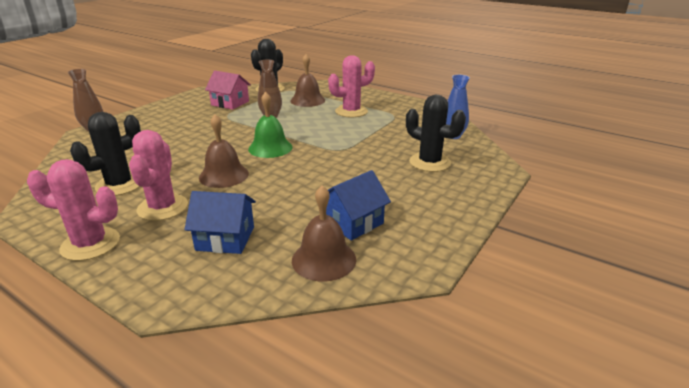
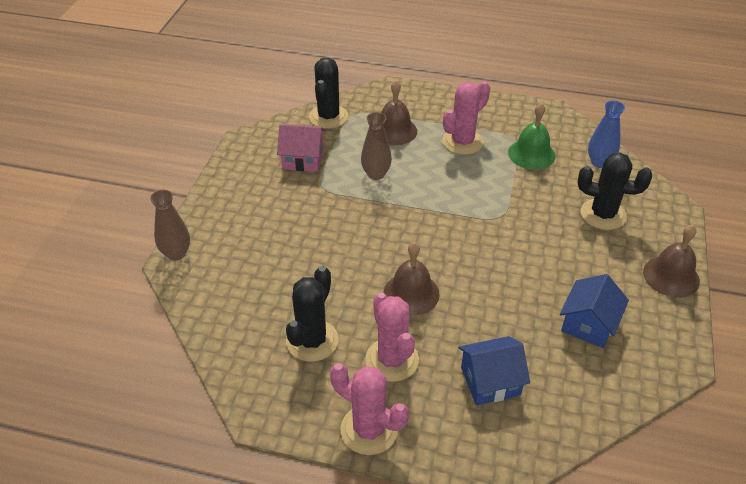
camera: 20 degrees left, 15 degrees up
pink cactus [27,159,120,261] -> pink cactus turned 45 degrees clockwise [330,363,409,455]
green bell [248,92,292,158] -> green bell moved to [508,103,555,170]
brown bell [292,185,356,282] -> brown bell moved to [643,225,700,298]

